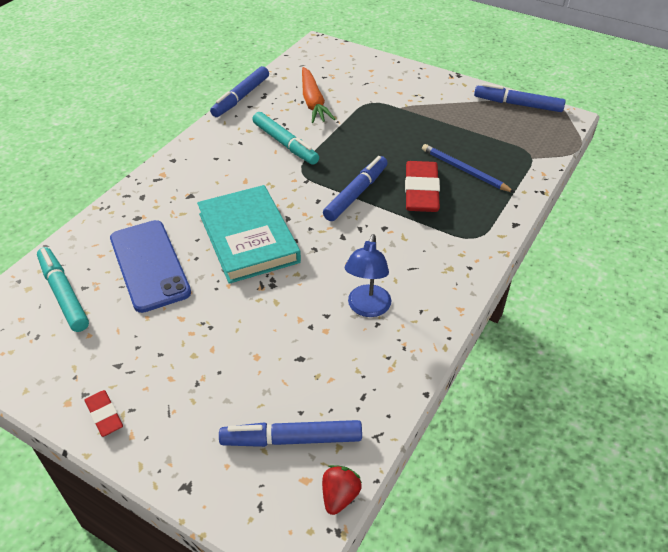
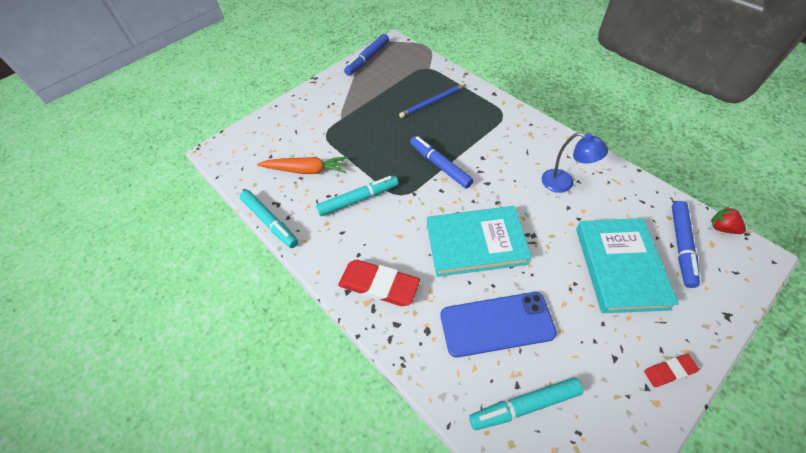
camera: 70 degrees left, 10 degrees up
blue marker [210,66,269,117] -> turquoise marker [240,190,298,248]
red eraser [405,161,440,212] -> red eraser moved to [338,260,420,306]
none -> turquoise book [576,218,679,313]

